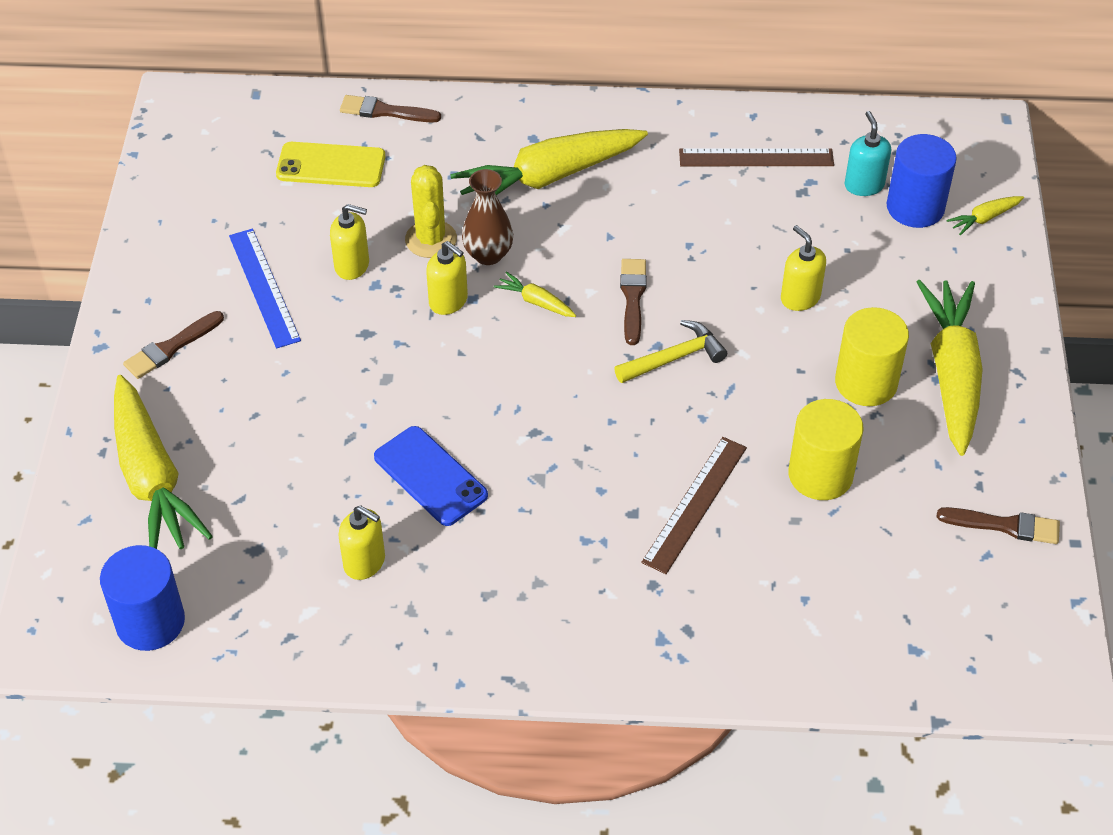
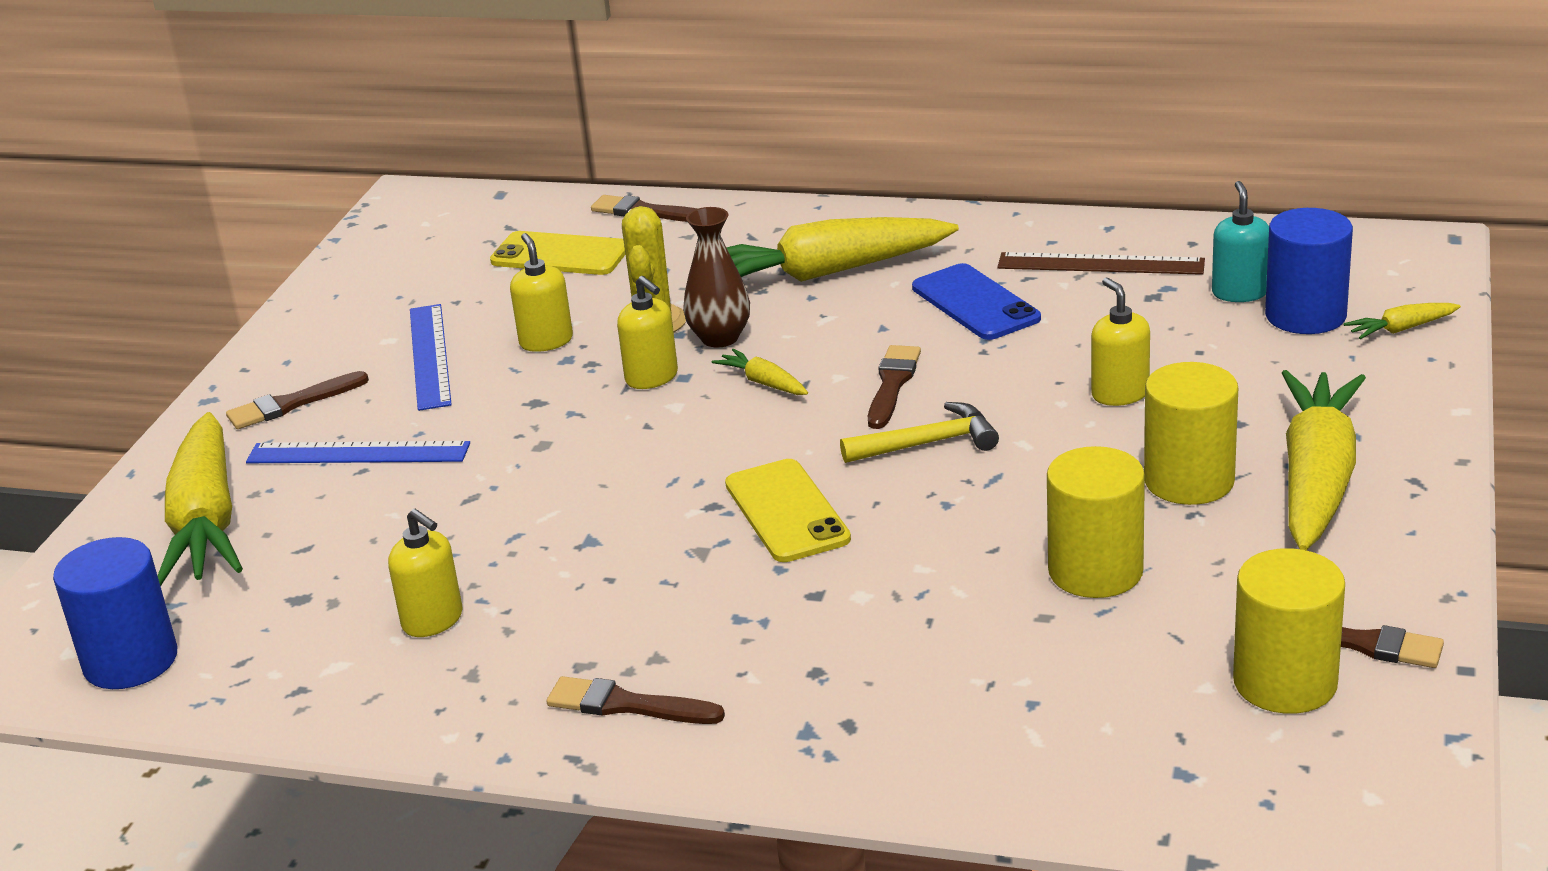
camera: 15 degrees right, 20 degrees down
yellow soap dispenser [330,204,369,280] -> yellow soap dispenser turned 135 degrees counterclockwise [510,233,573,352]
blue phone [374,426,488,526] -> blue phone moved to [912,263,1041,340]
brown ruler [641,437,747,574] -> none
none -> blue ruler [246,441,470,463]
none -> brown brush [546,676,725,724]
none -> yellow phone [725,459,851,562]
none -> yellow cylinder [1233,548,1345,714]

